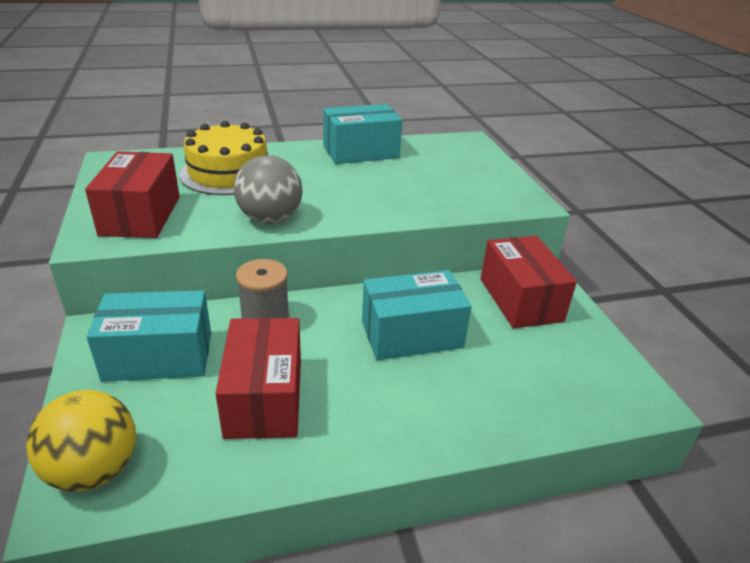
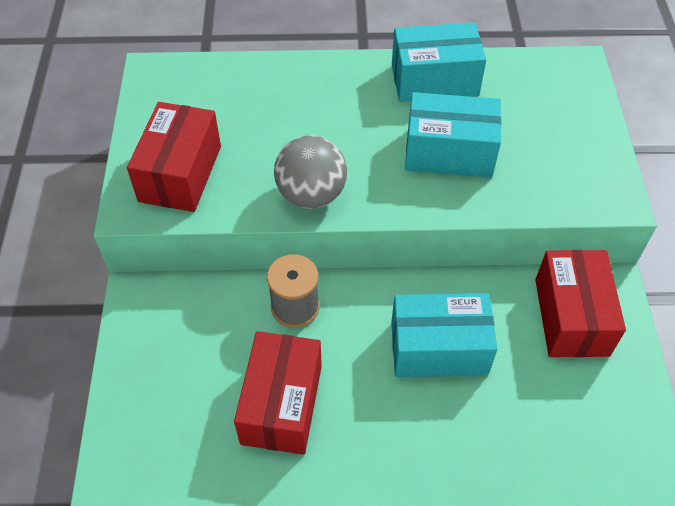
camera: 15 degrees right, 20 degrees up
yellow ball [26,390,136,492] -> none
turquoise box [86,290,211,382] -> turquoise box moved to [405,92,501,178]
yellow cake [179,121,268,195] -> none

